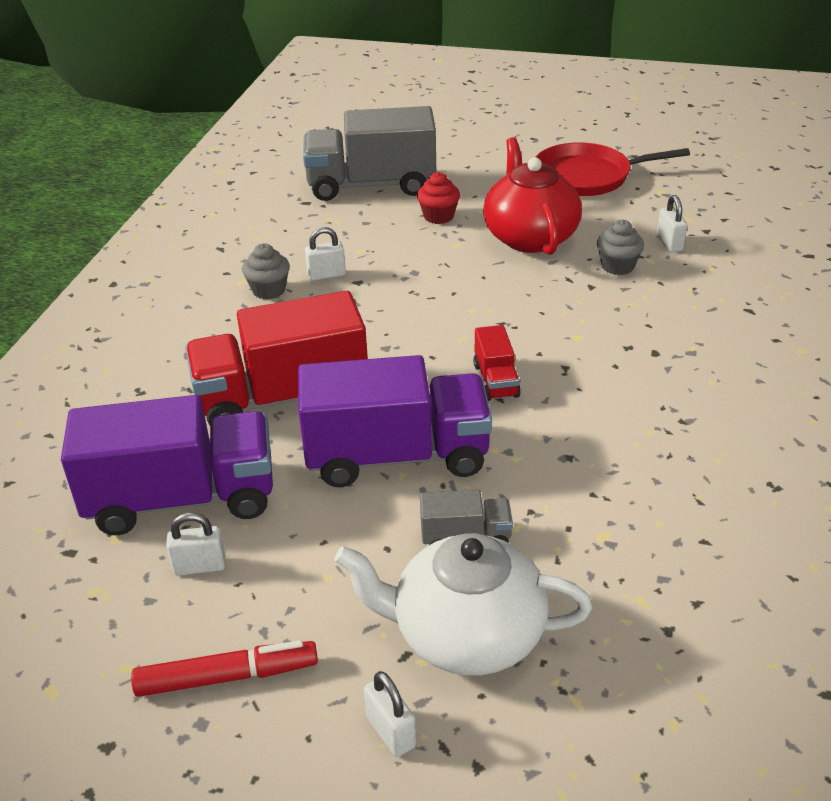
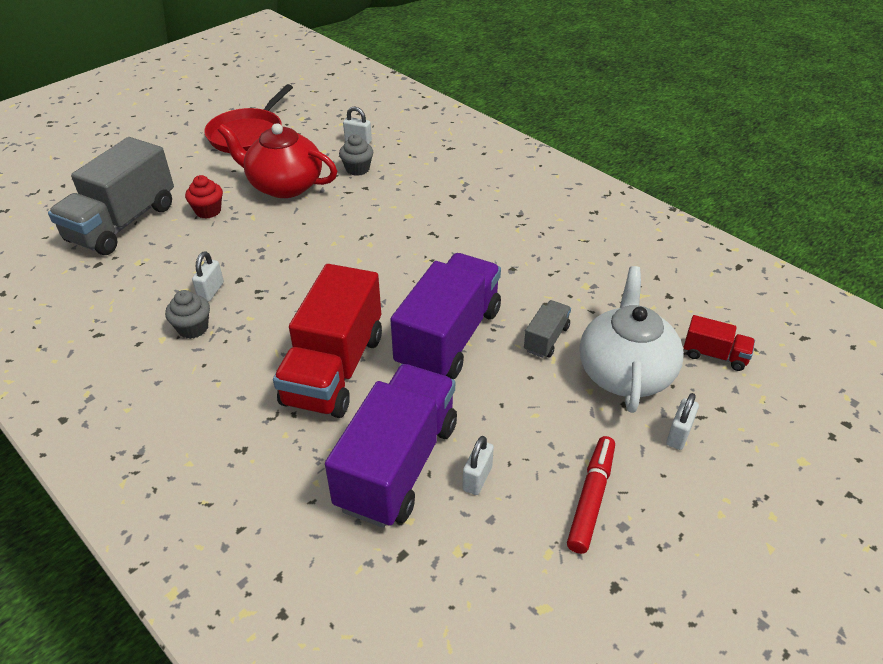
camera: 60 degrees left, 5 degrees up
white teapot [334,533,592,676] -> white teapot turned 150 degrees clockwise [580,266,684,413]
white padlock [364,671,416,757] -> white padlock turned 60 degrees counterclockwise [666,393,699,450]
red truck [473,325,521,401] -> red truck moved to [683,315,755,371]

